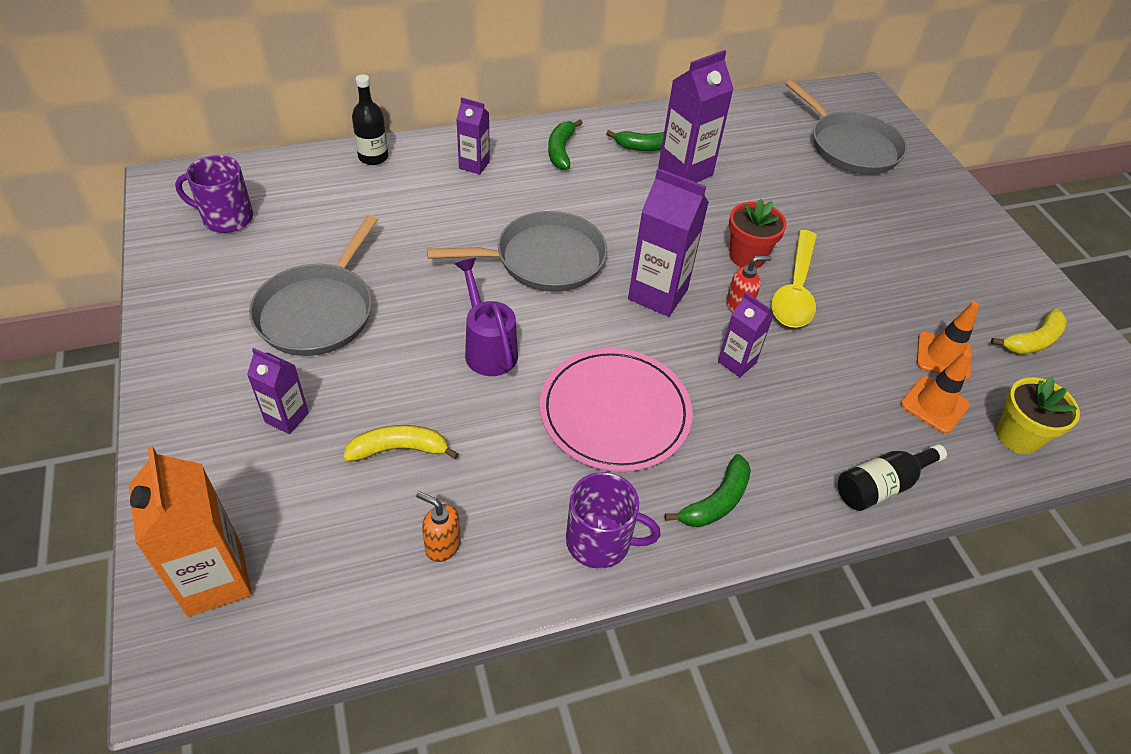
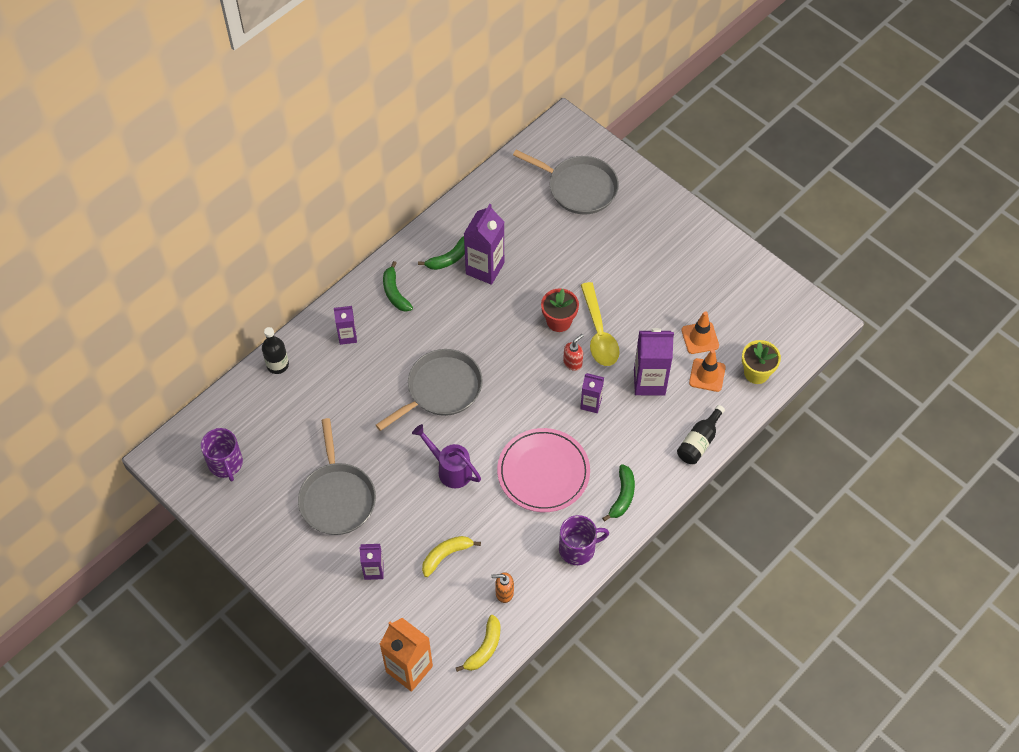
camera: 25 degrees left, 10 degrees up
purple mug [175,155,253,233] -> purple mug turned 90 degrees counterclockwise [201,428,243,481]
purple carton [628,168,709,317] -> purple carton moved to [634,328,674,395]
yellow banana [991,309,1067,354] -> yellow banana moved to [456,615,500,672]

